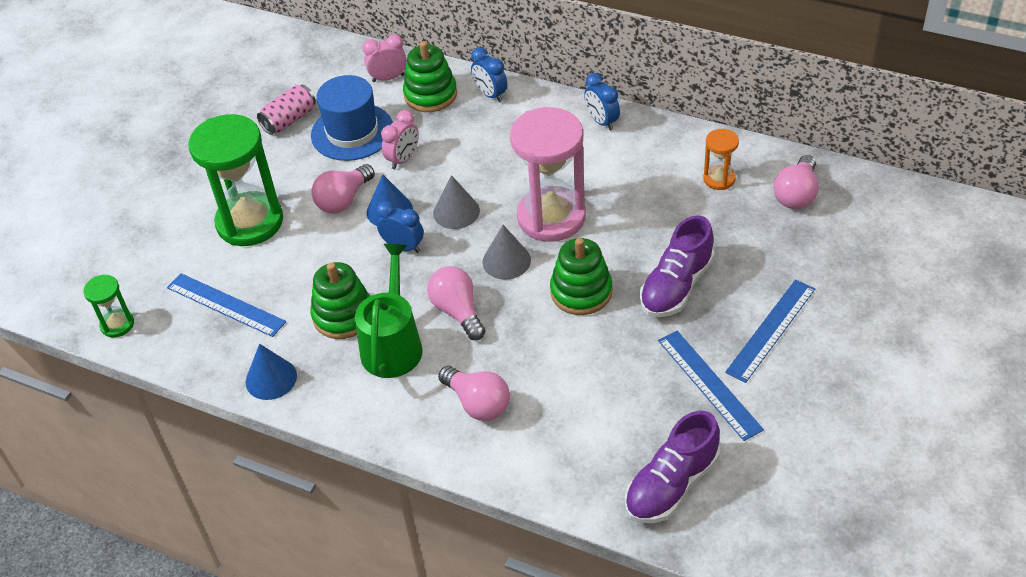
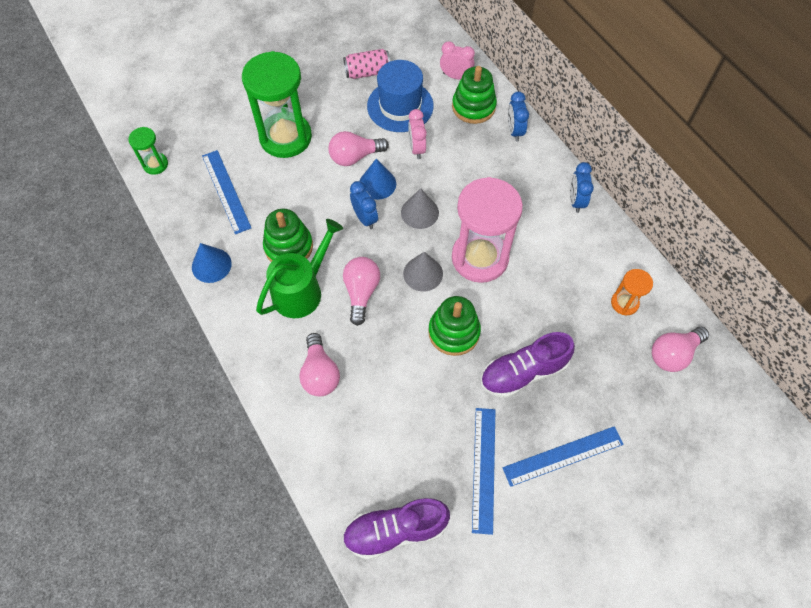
camera: 30 degrees right, 15 degrees up
pink clock [381,110,419,169] -> pink clock turned 105 degrees clockwise [408,109,427,159]

